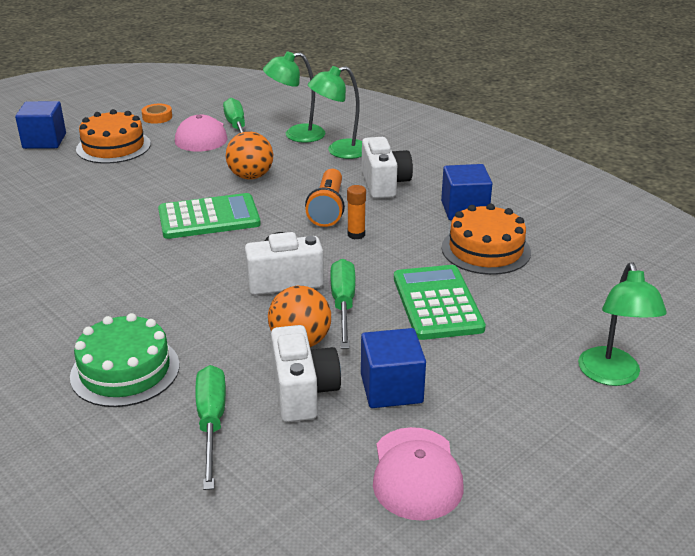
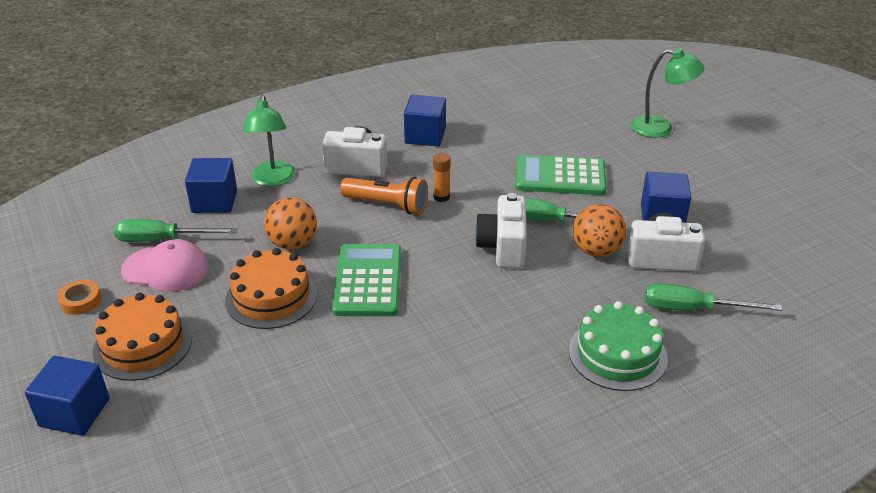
camera: 75 degrees left, 5 degrees up
green lamp [263,51,326,143] -> blue cube [185,158,237,213]
pink cap [373,427,464,521] -> none
orange cake [442,204,531,275] -> orange cake moved to [225,248,317,329]

